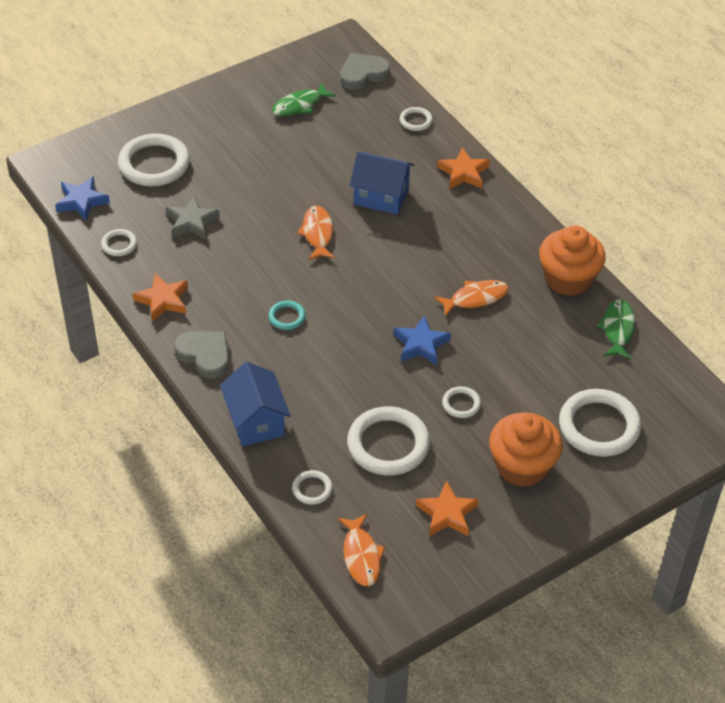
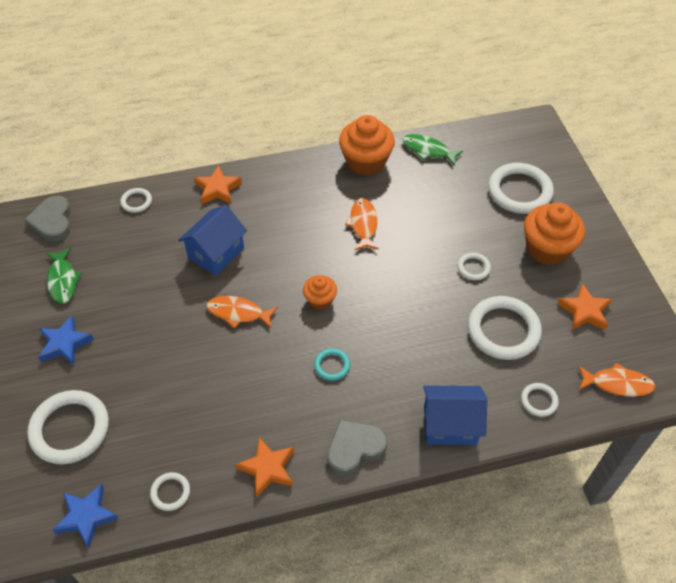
camera: 70 degrees left, 5 degrees up
grey star [165,195,220,239] -> none
blue star [393,315,451,365] -> blue star moved to [38,315,94,366]
none -> orange cupcake [303,275,337,310]

